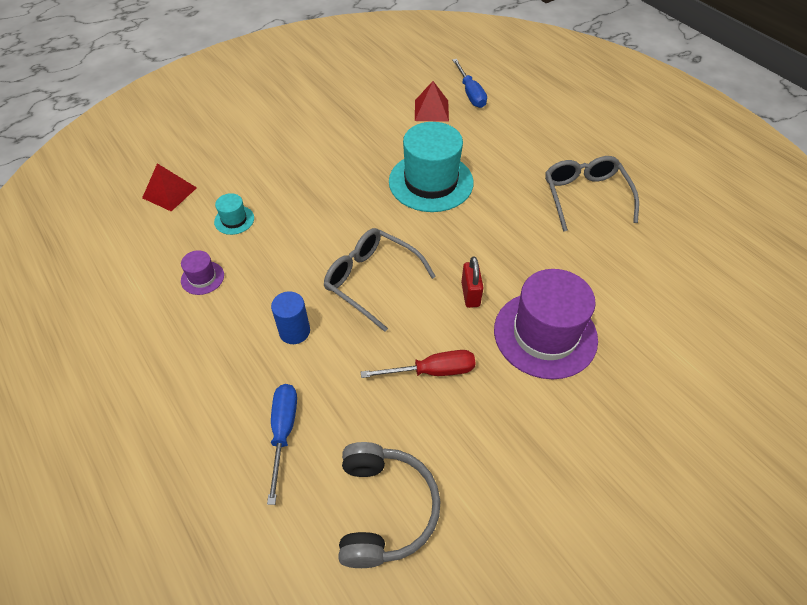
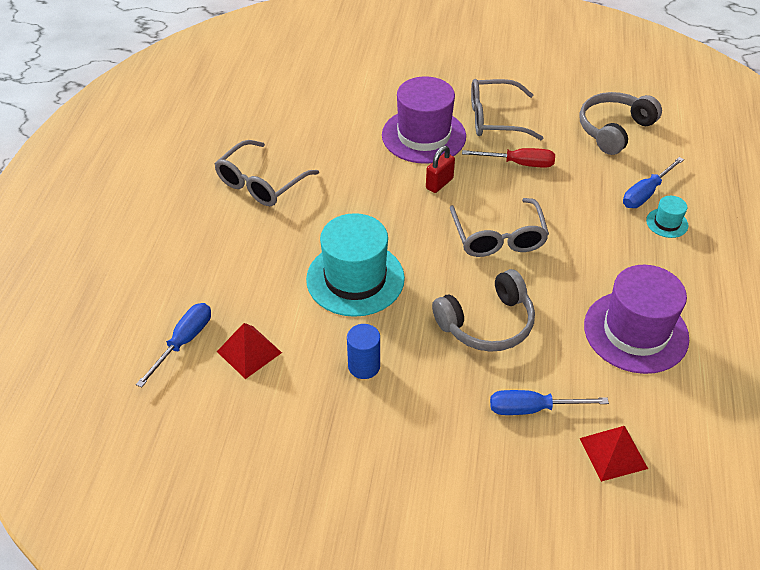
camera: 135 degrees left, 5 degrees down
purple hat [181,250,224,295] -> purple hat [584,265,689,374], size x2.25
turquoise hat [214,193,254,235] -> turquoise hat moved to [646,196,688,238]
blue cylinder [271,291,310,344] -> blue cylinder moved to [347,324,380,379]
red screwdriver [361,350,476,378] -> red screwdriver turned 150 degrees clockwise [462,148,555,168]
none -> grey headphones [432,269,535,352]
none -> grey glasses [471,79,543,140]
none -> blue screwdriver [490,390,609,415]

